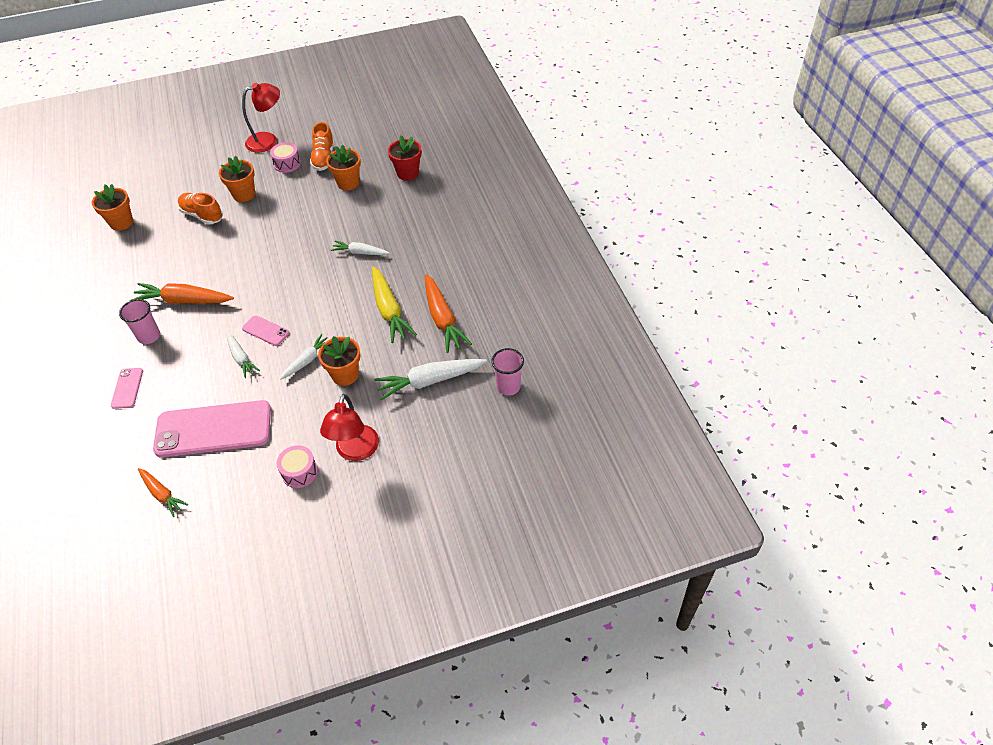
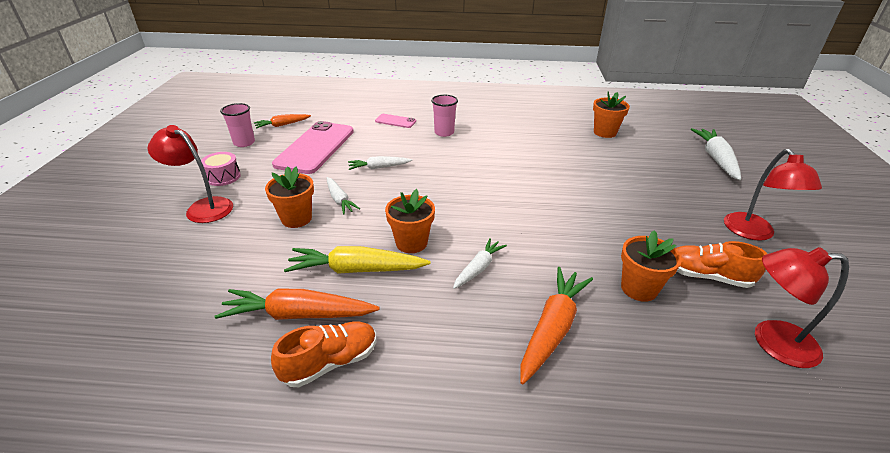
camera: 110 degrees right, 15 degrees down
orange carrot [130,283,234,304] -> orange carrot moved to [520,267,593,385]
orange shoe [178,193,223,224] -> orange shoe moved to [271,321,377,387]
orange flower pot [219,156,255,202] -> orange flower pot moved to [385,189,435,253]
pink phone [242,315,289,346] -> none
pink drum [270,142,301,173] -> none
white carrot [374,359,487,400] -> white carrot moved to [691,128,741,180]
red flower pot [388,135,422,181] -> none
pink cup [492,348,524,396] -> pink cup moved to [220,103,255,147]
none -> red lamp [755,247,849,368]

